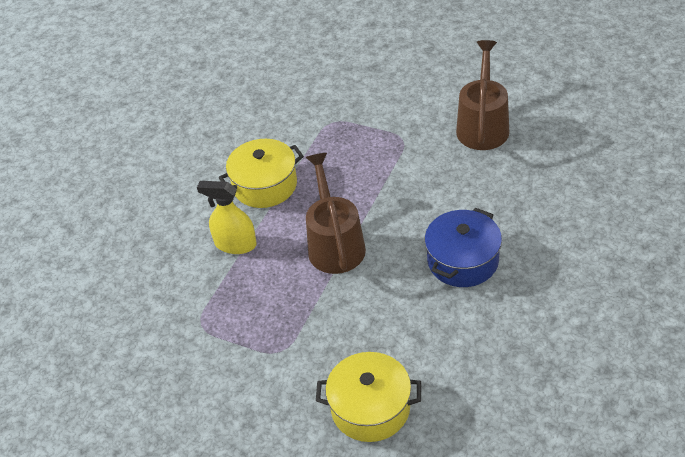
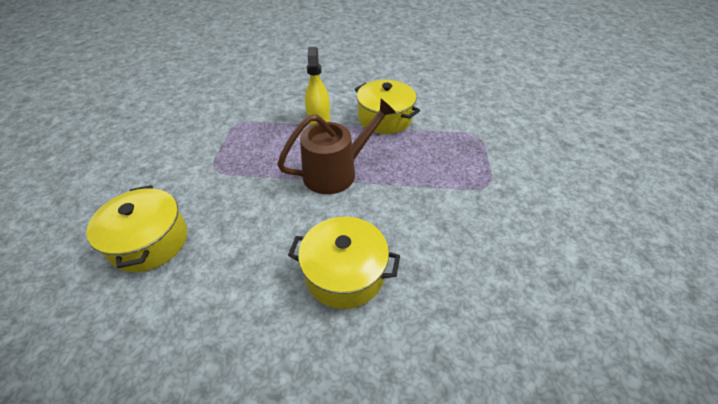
camera: 65 degrees right, 0 degrees up
blue pot [425,208,502,287] -> yellow pot [288,216,400,309]
brown watering can [456,40,509,150] -> none

